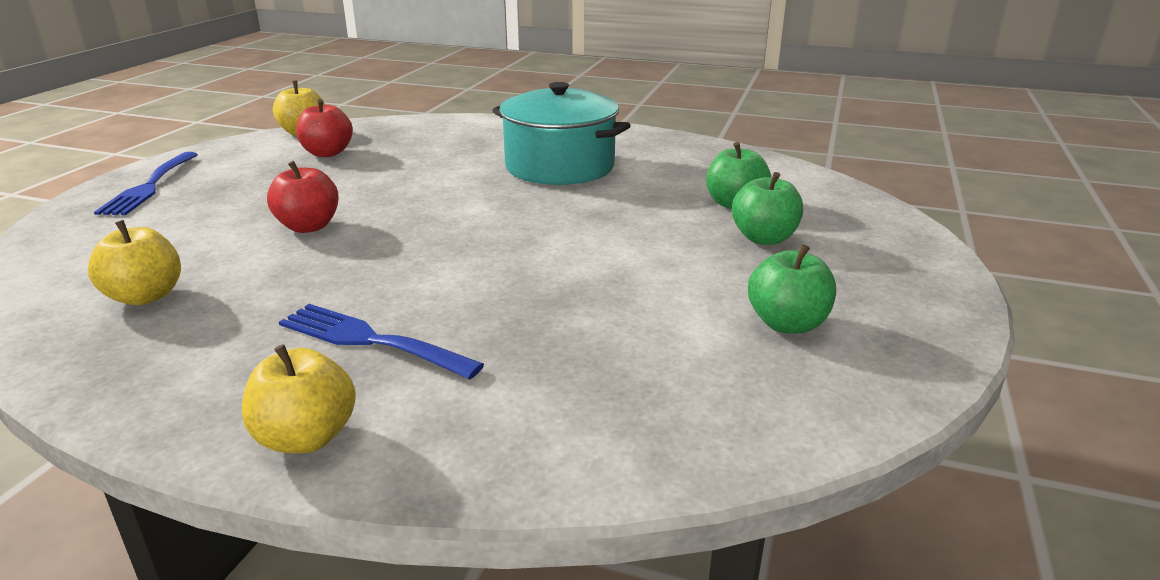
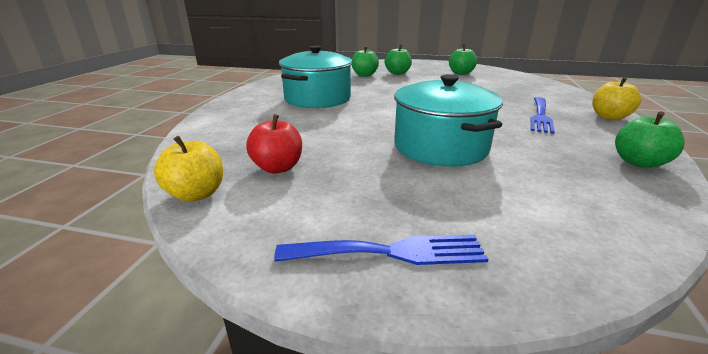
camera: 95 degrees left, 0 degrees up
yellow apple [88,220,181,305] -> none
red apple [267,161,339,233] -> turquoise pot [394,74,503,167]
none -> green apple [615,111,685,168]

